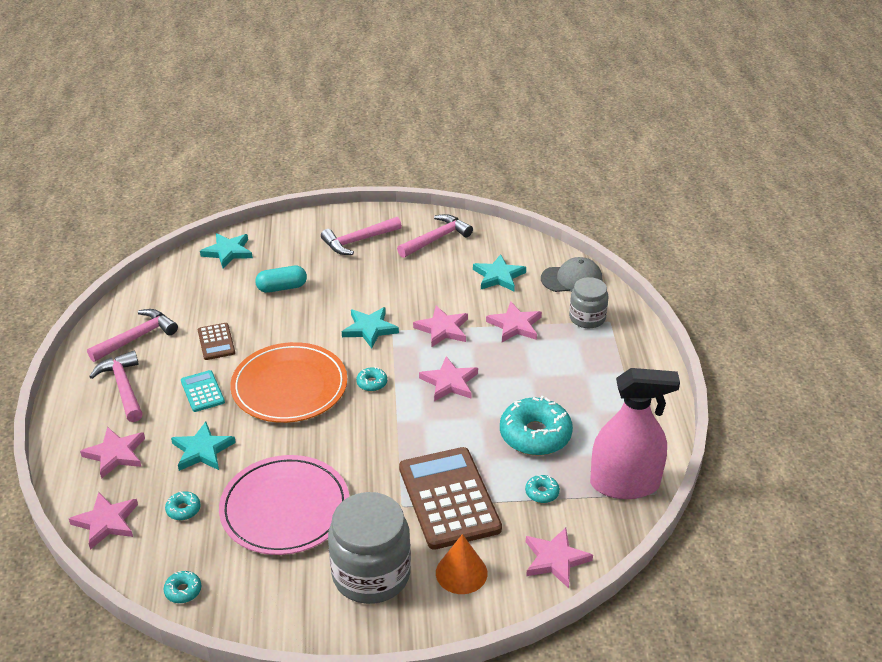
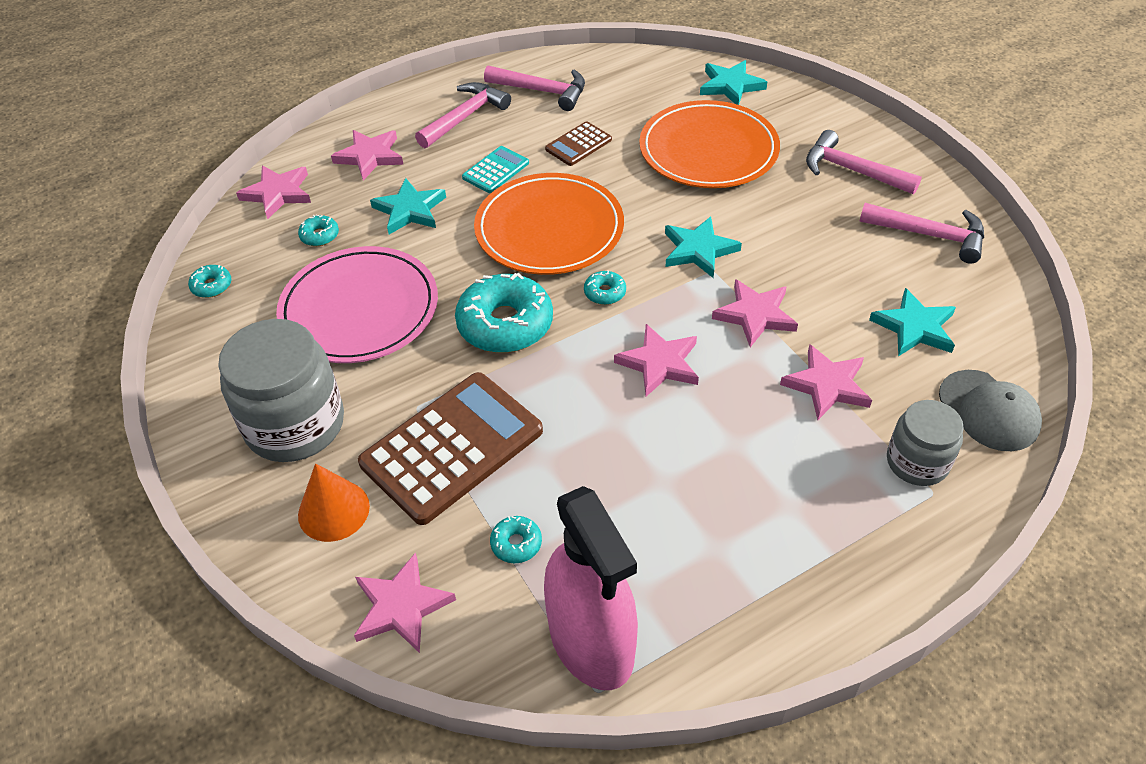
camera: 65 degrees right, 10 degrees up
turquoise capsule [255,266,307,293] -> orange plate [639,100,780,188]
turquoise donut [500,396,573,456] -> turquoise donut moved to [455,273,553,353]

